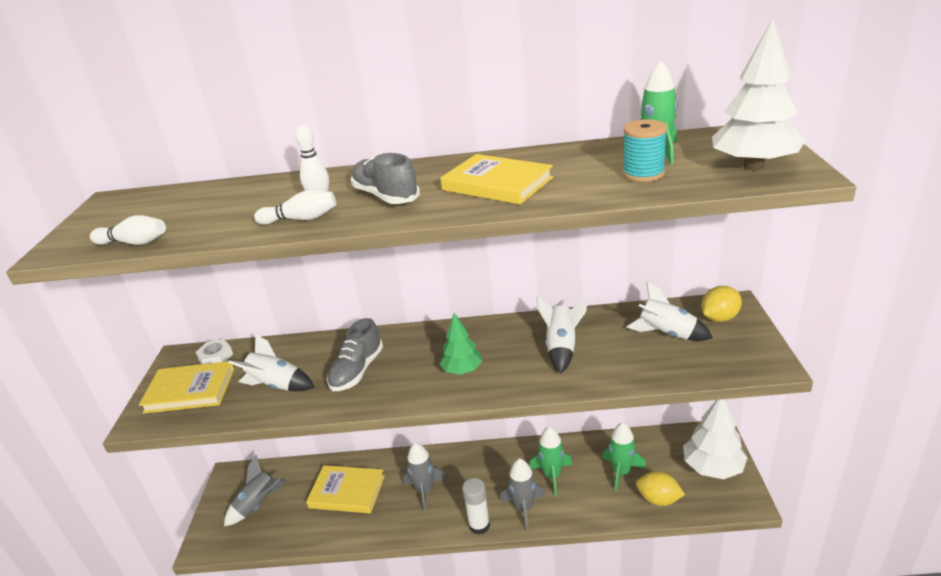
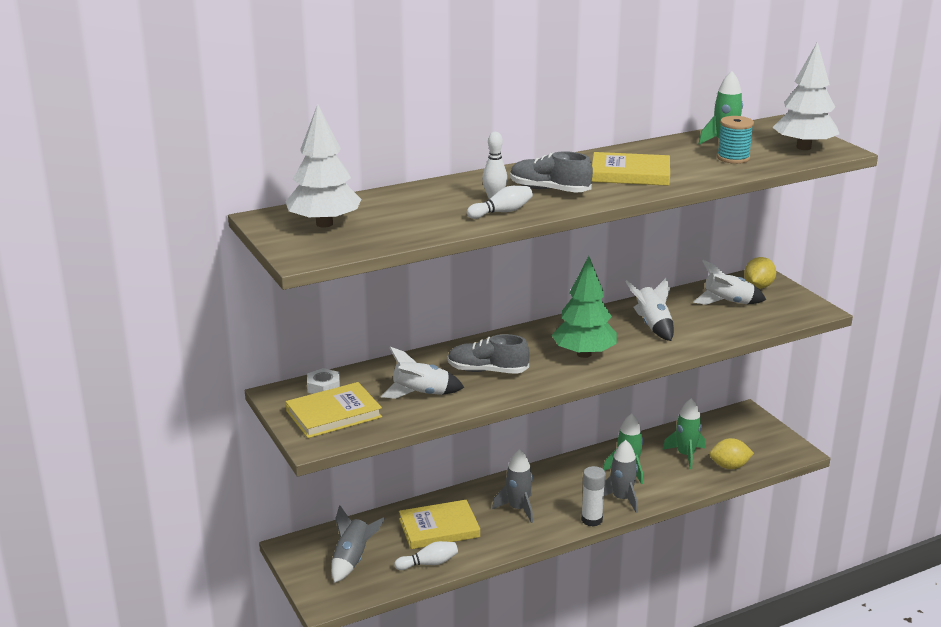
camera: 30 degrees left, 5 degrees down
white bowling pin [90,215,166,245] -> white bowling pin moved to [394,541,458,570]
grey shoe [326,318,383,391] -> grey shoe turned 105 degrees clockwise [448,334,530,374]
green tree [440,313,482,375] -> green tree [552,256,617,358], size x1.63
white tree [683,399,748,479] -> white tree moved to [286,104,361,228]

